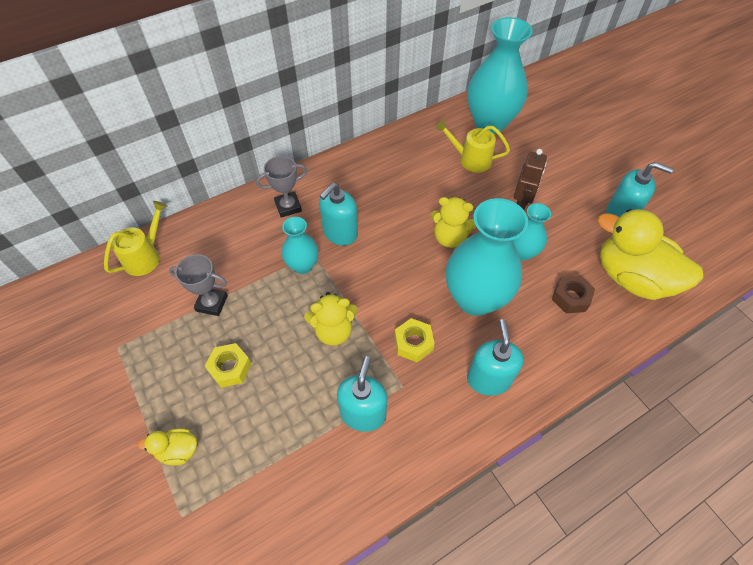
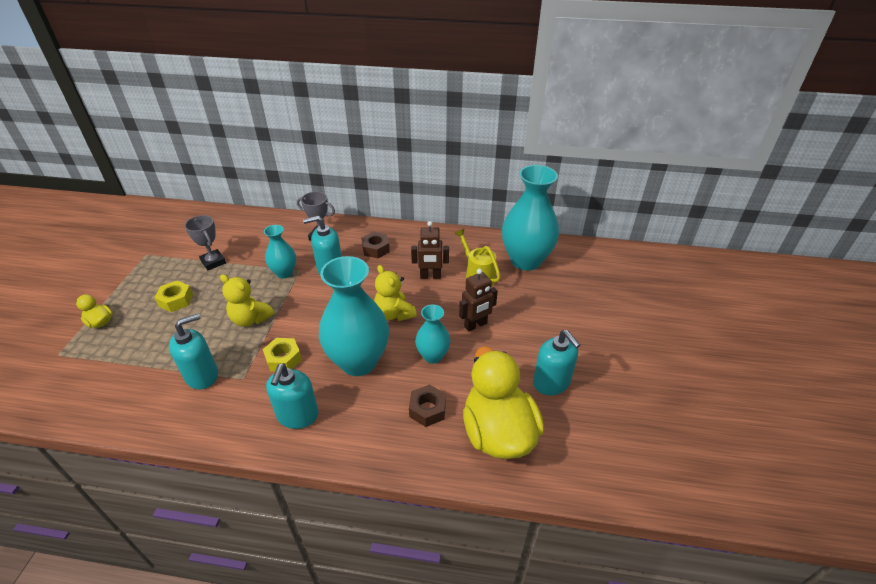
camera: 40 degrees right, 15 degrees down
yellow watering can [104,201,167,276] -> none
turquoise soap dispenser [467,319,524,396] -> turquoise soap dispenser turned 150 degrees clockwise [266,363,319,429]
none -> brown nut [361,232,390,258]
none -> brown robot [411,221,449,279]

